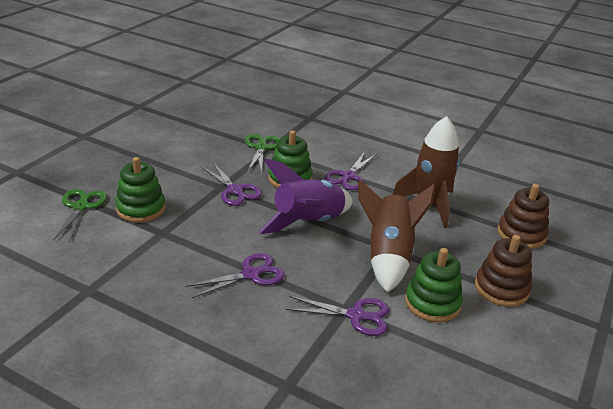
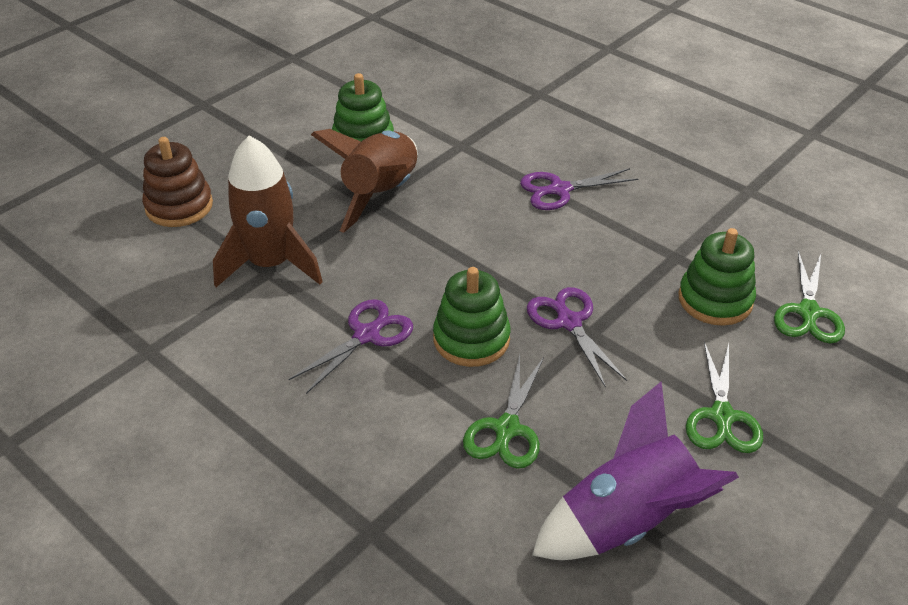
camera: 165 degrees left, 10 degrees up
purple rocket [259,159,353,234] -> purple rocket moved to [532,381,739,560]
purple scissors [285,296,389,336] -> none
brown stacking toy [475,235,532,307] -> none
none -> green scissors [686,341,763,453]

